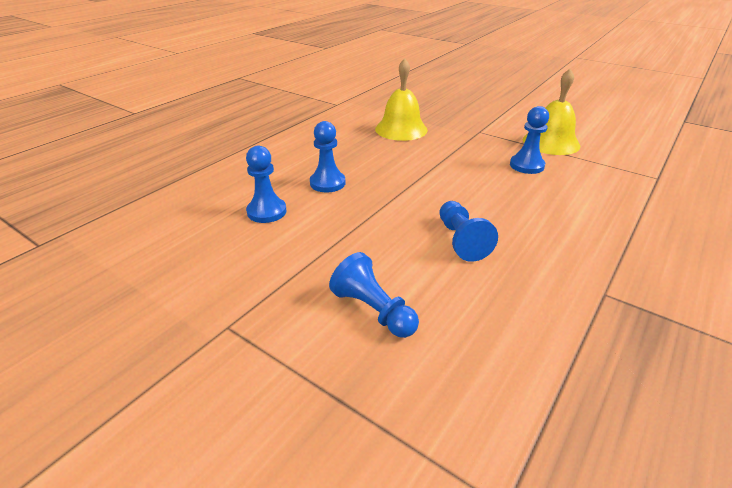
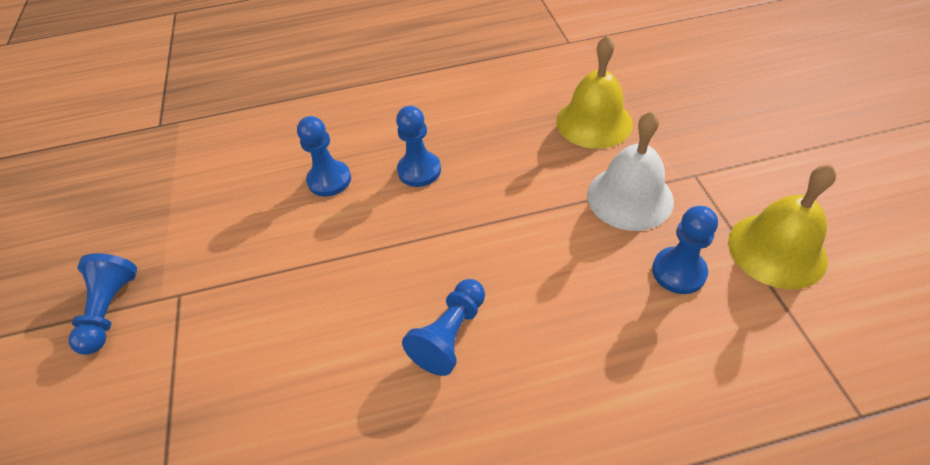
camera: 45 degrees right, 15 degrees up
blue pawn [329,252,419,338] -> blue pawn moved to [68,253,137,355]
none -> white bell [587,111,674,231]

